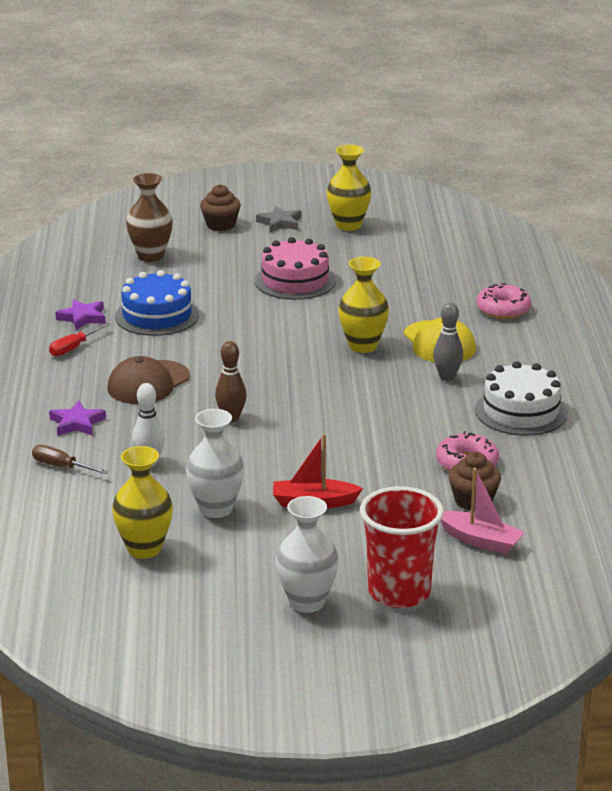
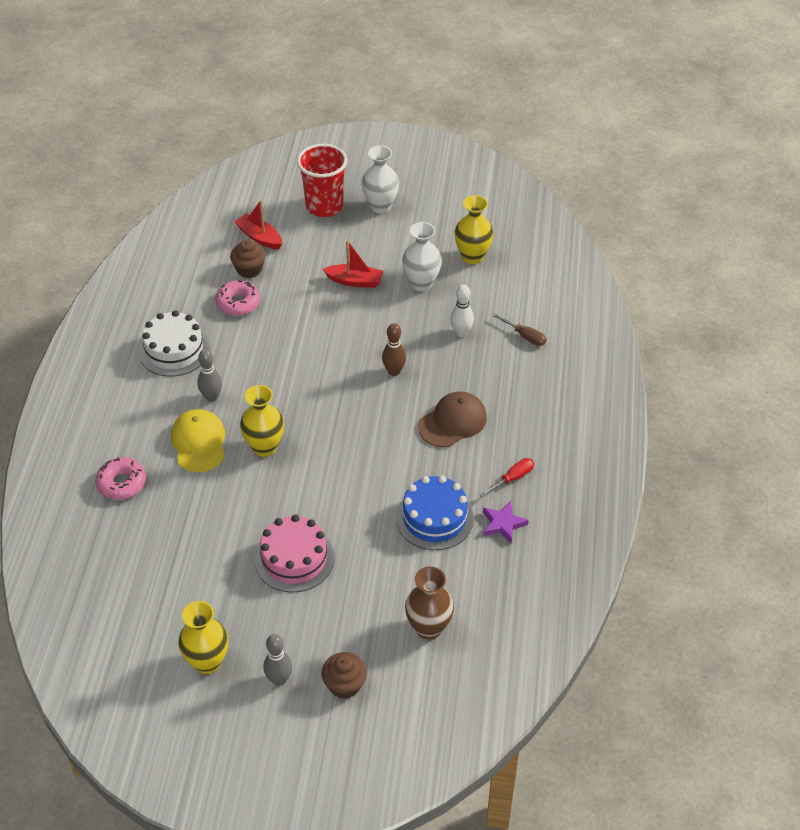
camera: 170 degrees left, 20 degrees up
purple star [49,401,106,436] -> none
grey star [256,206,301,232] -> grey bowling pin [263,634,292,686]
pink boat [440,468,525,554] -> red boat [234,200,282,250]

